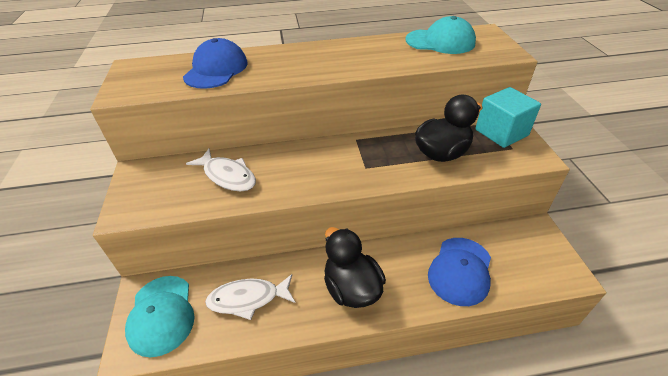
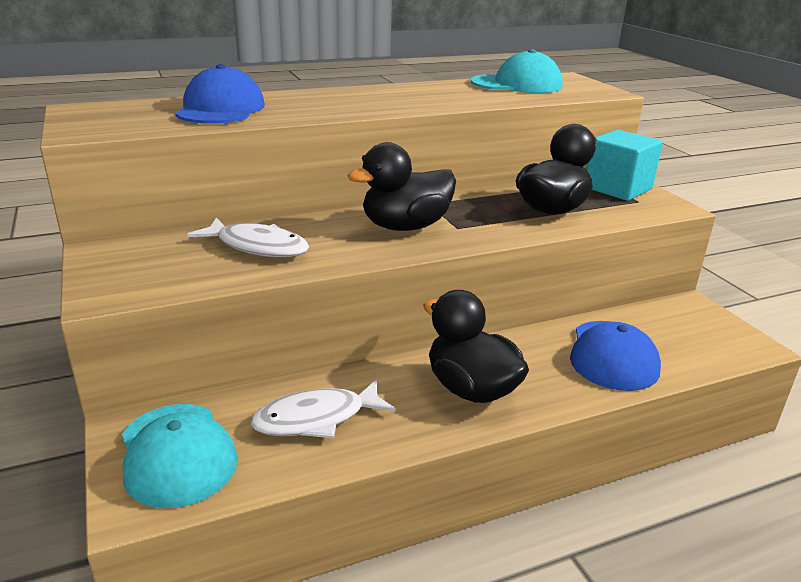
camera: 15 degrees left, 15 degrees down
none -> black duck [347,142,456,231]

